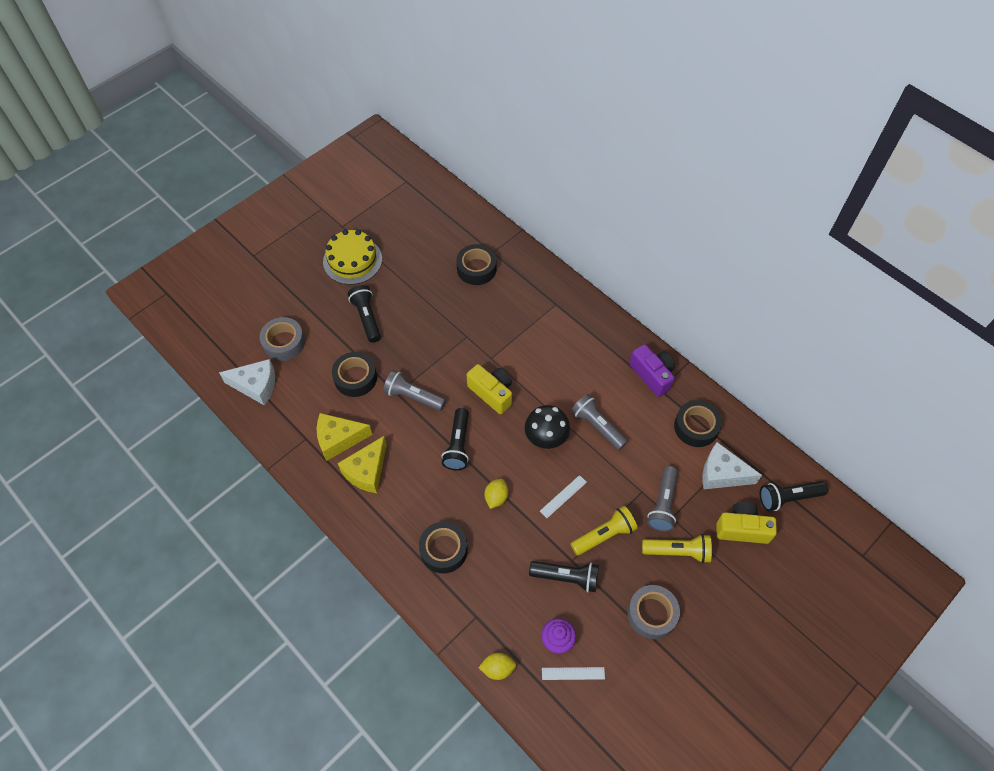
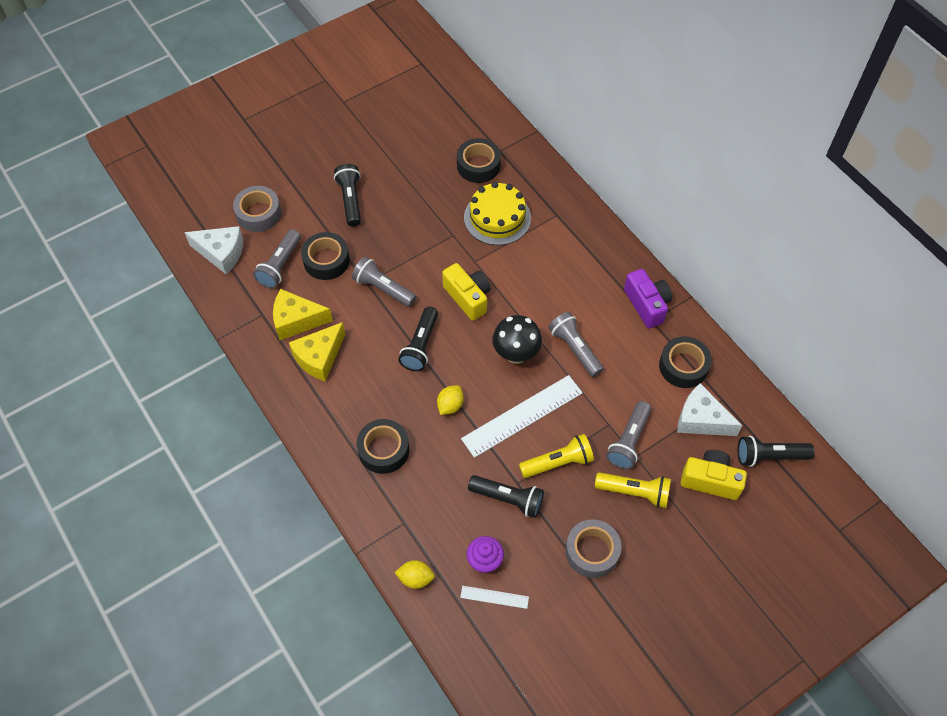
camera: 10 degrees right, 0 degrees up
yellow cake [323,229,382,285] -> yellow cake moved to [464,182,531,245]
white ruler [540,475,587,518] -> white ruler [461,375,583,458], size x2.12
none -> grey flashlight [253,229,301,288]

